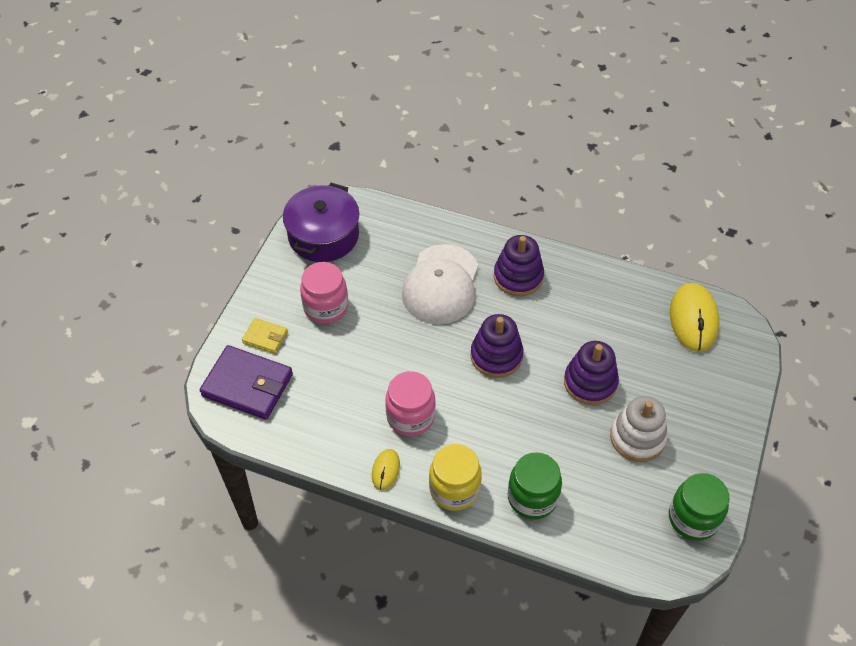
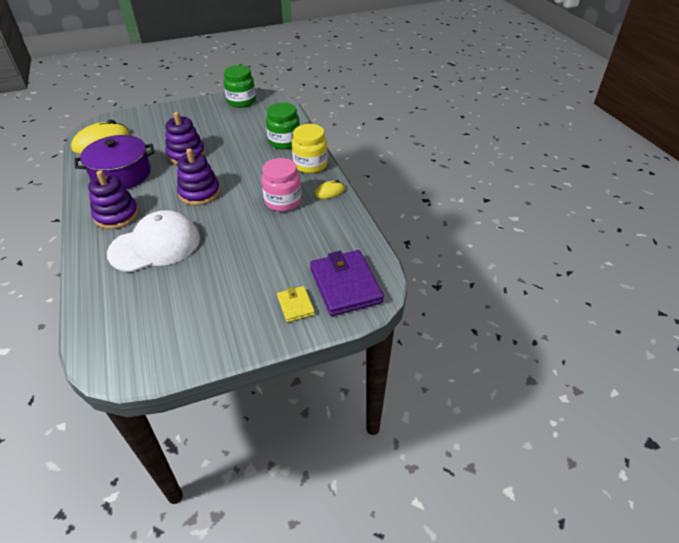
camera: 130 degrees left, 10 degrees down
purple pot [283,183,359,262] -> purple pot moved to [75,135,154,189]
pink jar [300,262,348,324] -> none
white stacking toy [610,396,668,462] -> none

